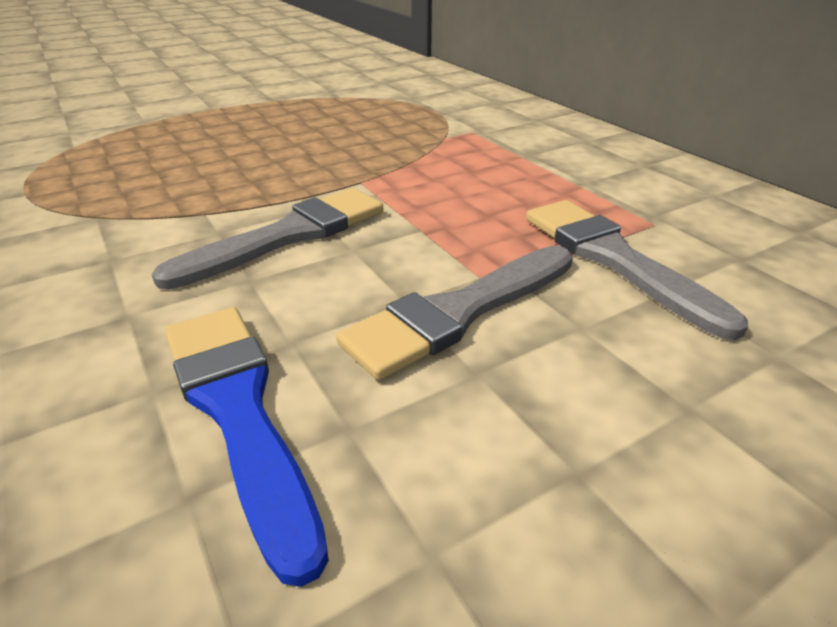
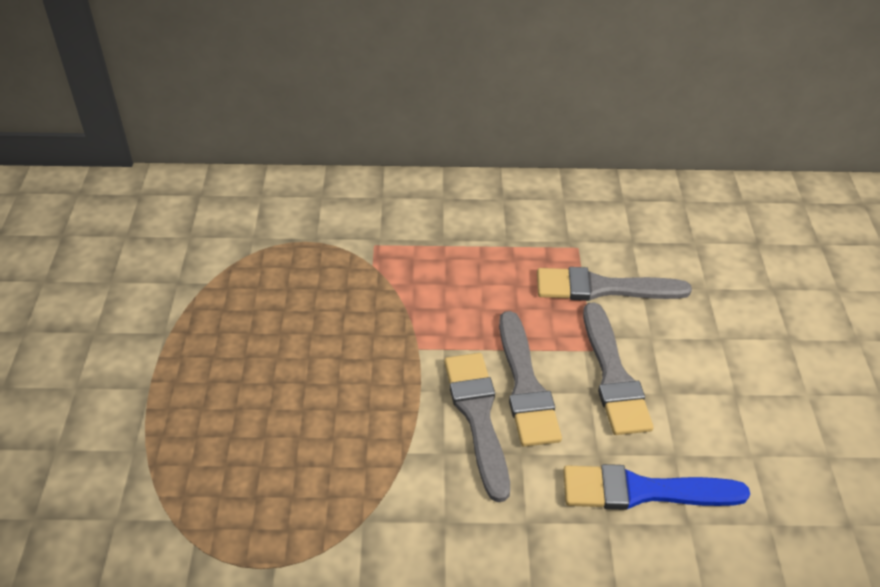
camera: 60 degrees left, 10 degrees up
none -> grey brush [499,311,562,447]

